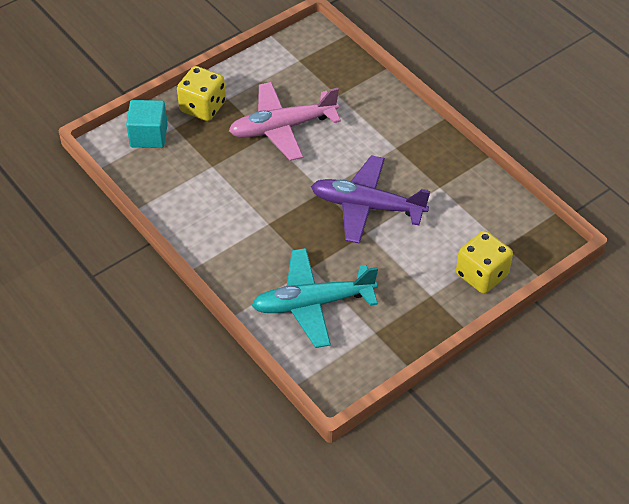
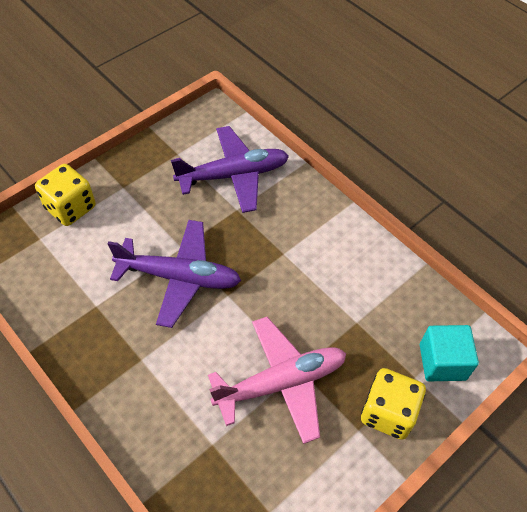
camera: 175 degrees right, 5 degrees up
turquoise plane [251,248,378,348] -> purple plane [171,126,289,213]

